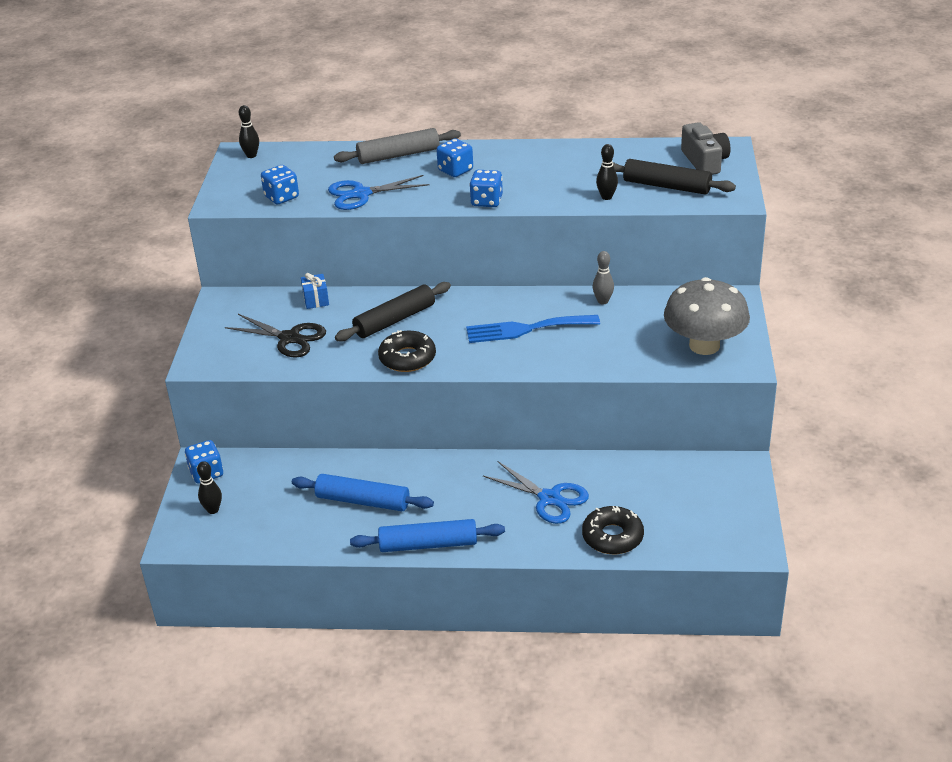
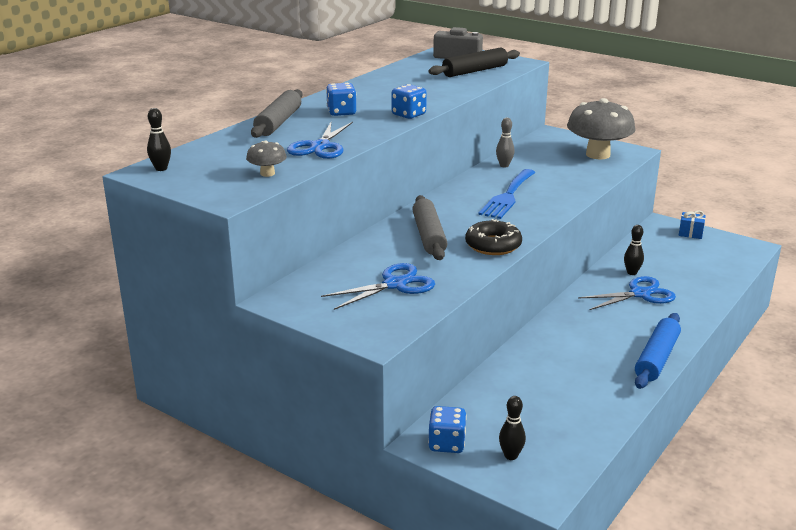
camera: 60 degrees left, 10 degrees down
black scissors [225,314,326,358] -> blue scissors [321,263,435,310]
blue dice [261,165,299,205] -> grey mushroom [246,140,287,177]
blue rolling pin [292,474,434,511] -> none
blue gift [301,273,329,309] -> blue gift moved to [679,210,706,239]
black rolling pin [335,282,451,342] -> grey rolling pin [412,195,447,260]
black donut [582,506,644,554] -> none
black bowling pin [596,144,618,200] -> black bowling pin moved to [624,225,644,275]

